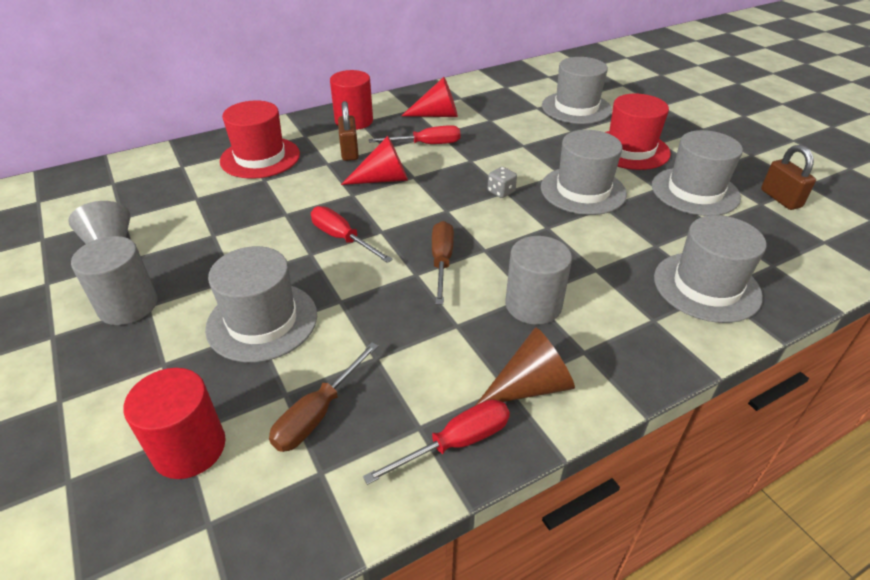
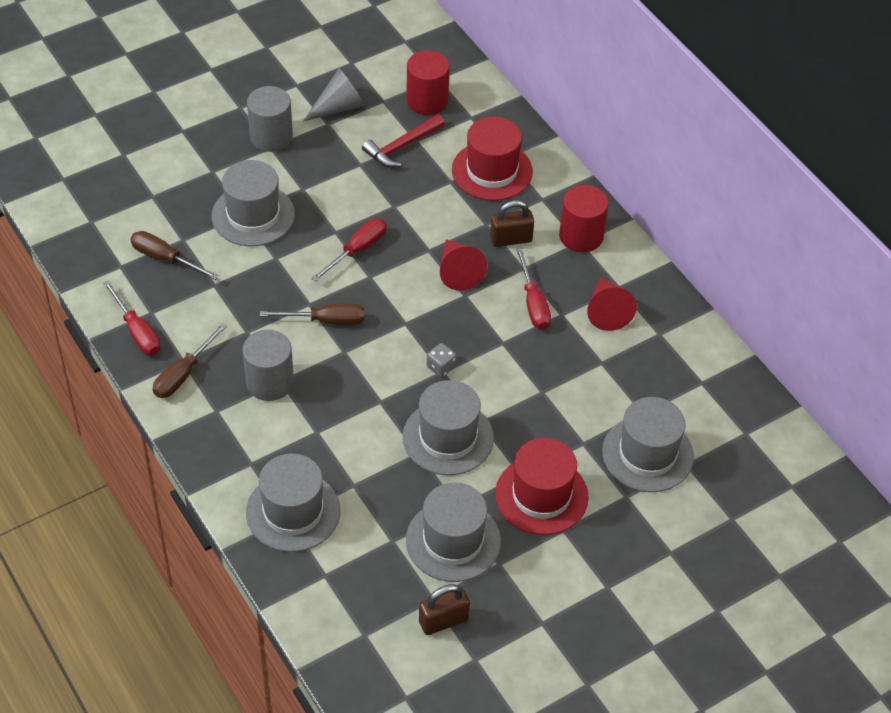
camera: 85 degrees right, 10 degrees up
red cylinder [123,368,226,479] -> red cylinder moved to [406,50,450,115]
brown cone [476,328,575,405] -> brown screwdriver [153,323,227,398]
none -> red hammer [362,114,445,167]

